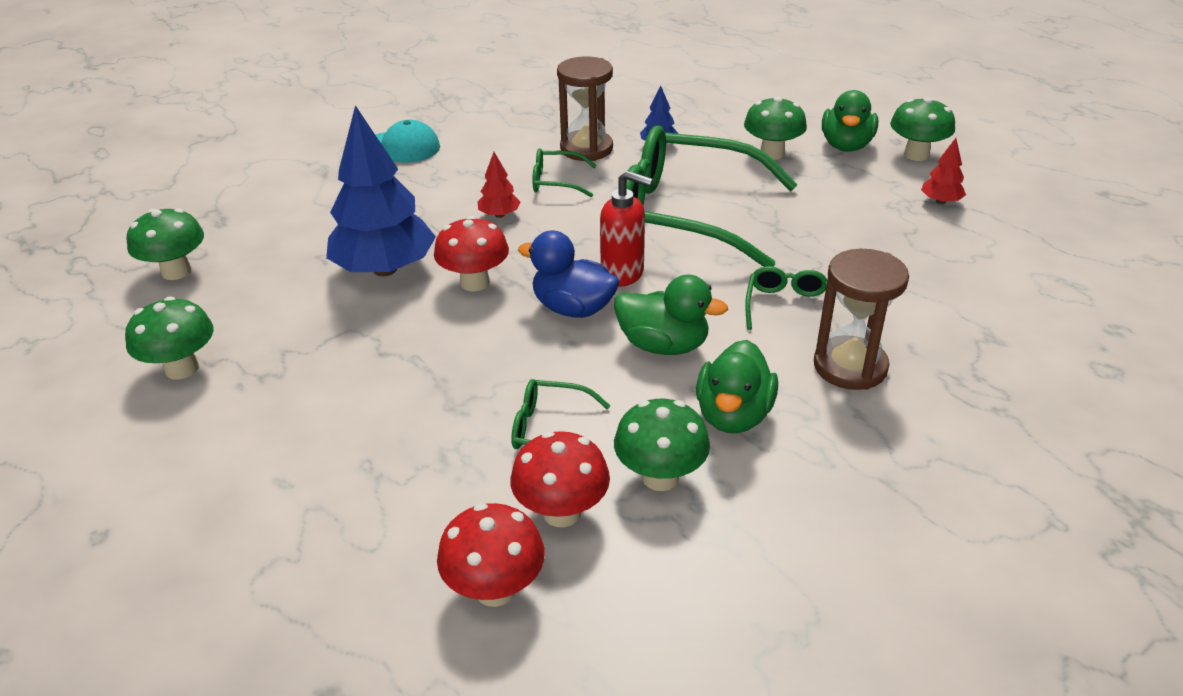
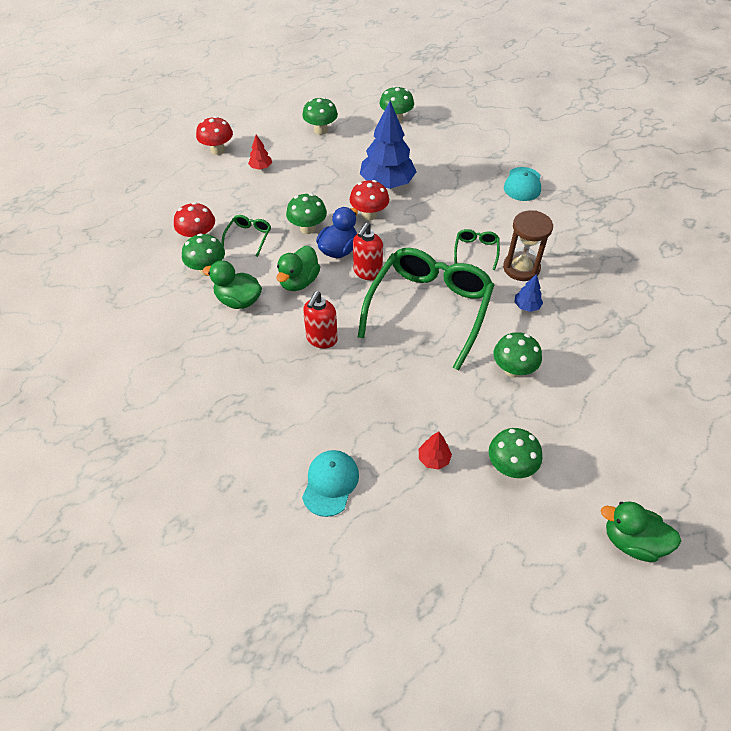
camera: 95 degrees right, 15 degrees up
red mushroom [437,503,545,607] -> red mushroom moved to [196,116,233,155]
red tree [477,152,521,218] -> red tree moved to [248,135,272,170]
green glasses [745,266,827,330] -> red soap dispenser [303,291,338,349]
brown hourglass [814,249,909,390] -> none
green duck [822,90,878,152] -> green duck moved to [601,502,681,562]
none -> green mushroom [286,193,327,234]
none -> turquoise cap [302,450,359,517]

